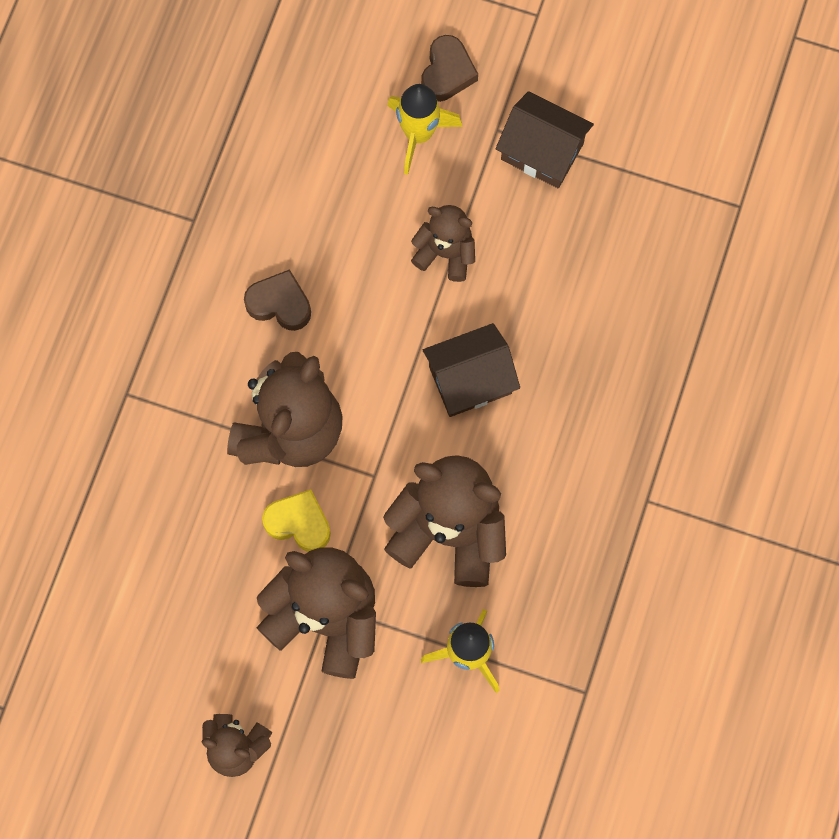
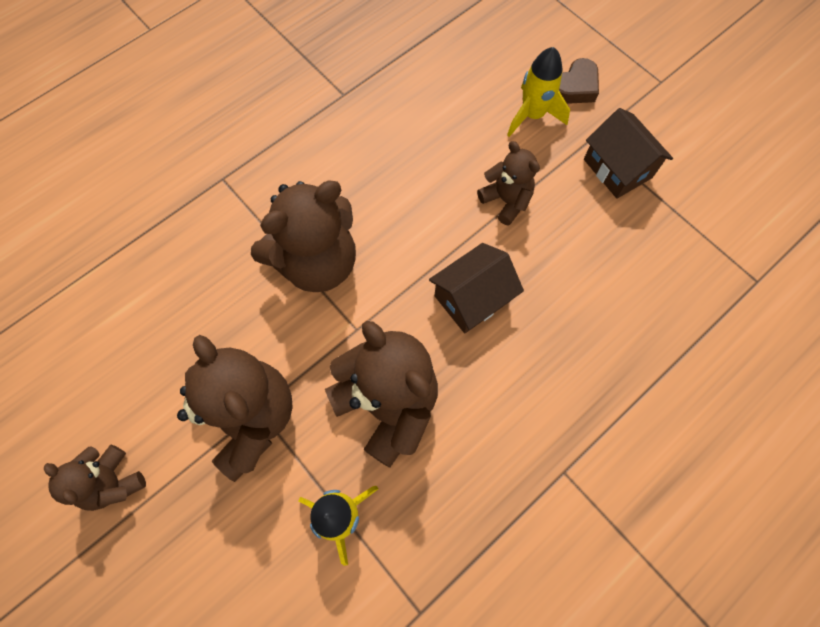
camera: 30 degrees right, 5 degrees down
brown heart [244,269,311,331] -> none
yellow heart [262,489,331,552] -> none
brown house [423,323,520,417] -> brown house turned 45 degrees counterclockwise [429,243,524,334]

